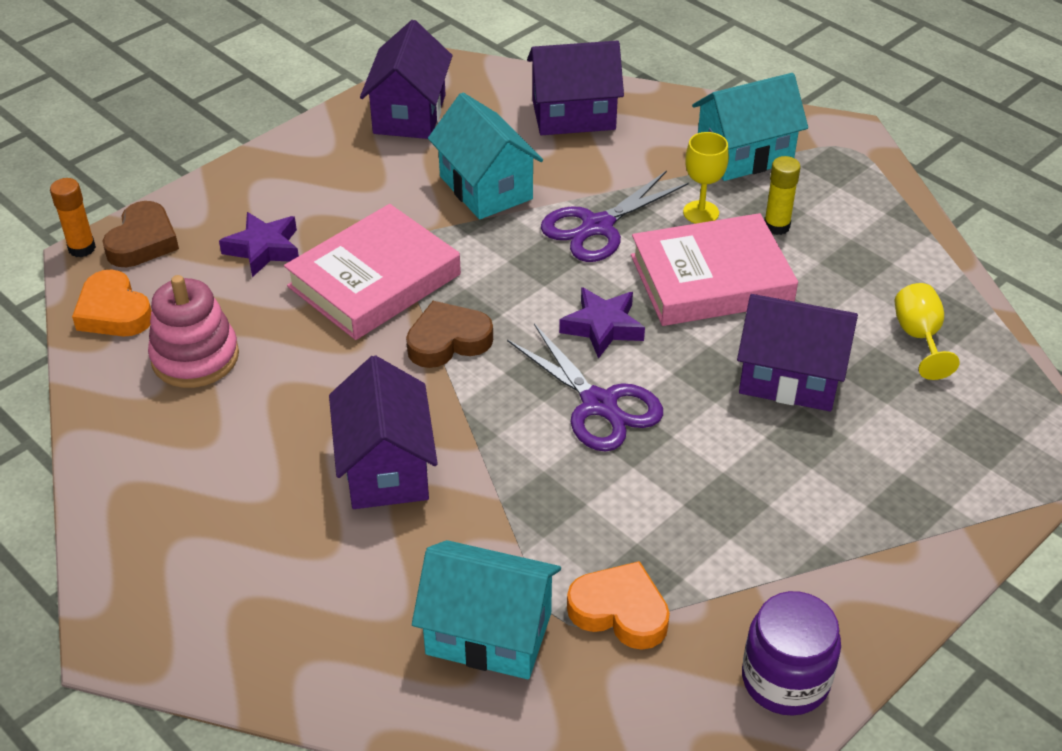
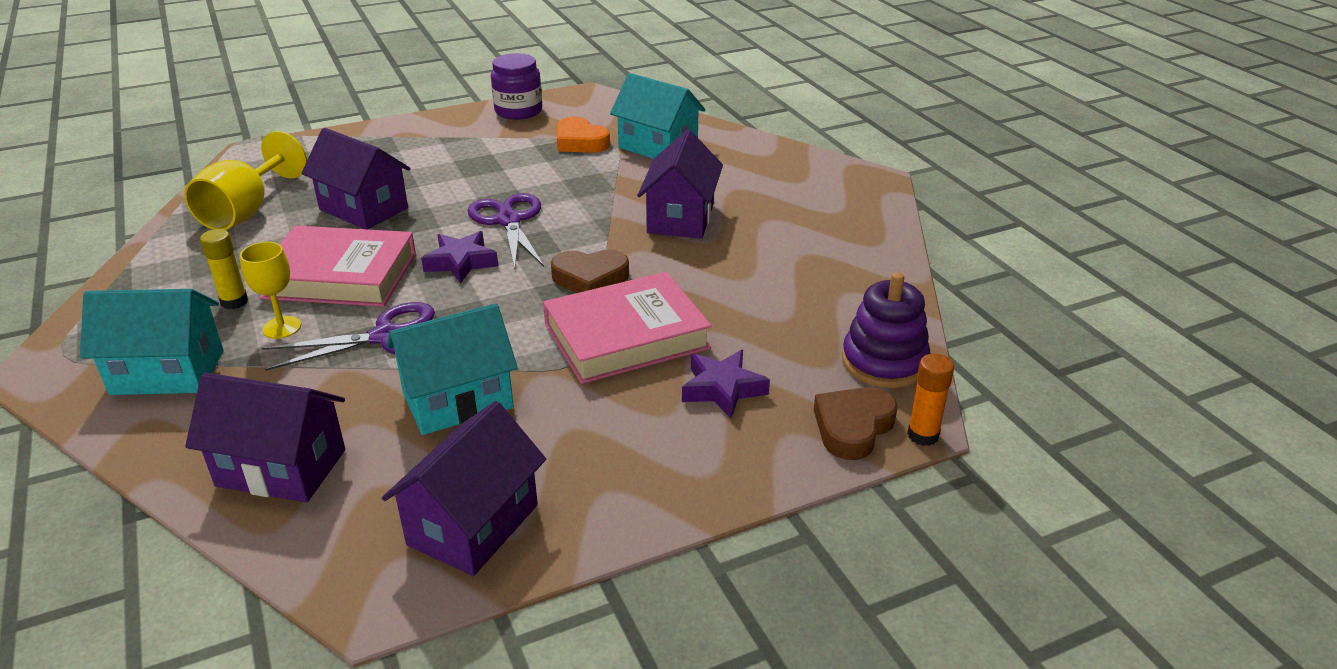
camera: 160 degrees left, 10 degrees down
orange heart [72,270,152,336] -> purple stacking toy [842,272,930,388]
pink stacking toy [148,275,239,388] -> none
turquoise house [428,92,543,220] -> turquoise house turned 75 degrees clockwise [386,303,518,435]
yellow goblet [895,283,960,380] -> yellow goblet [184,131,307,230], size x1.67

